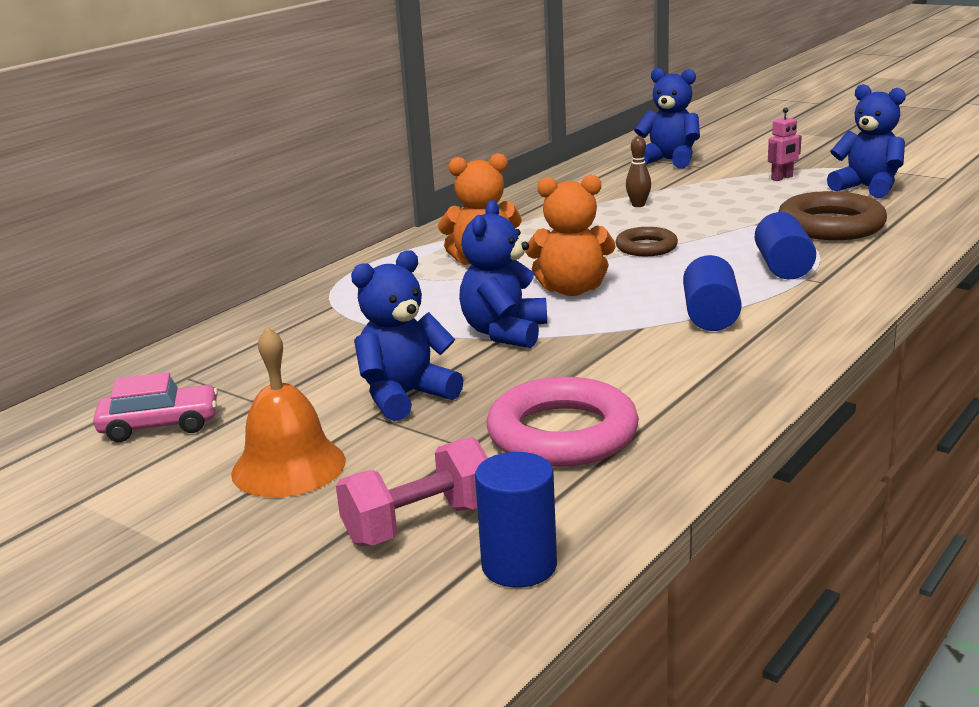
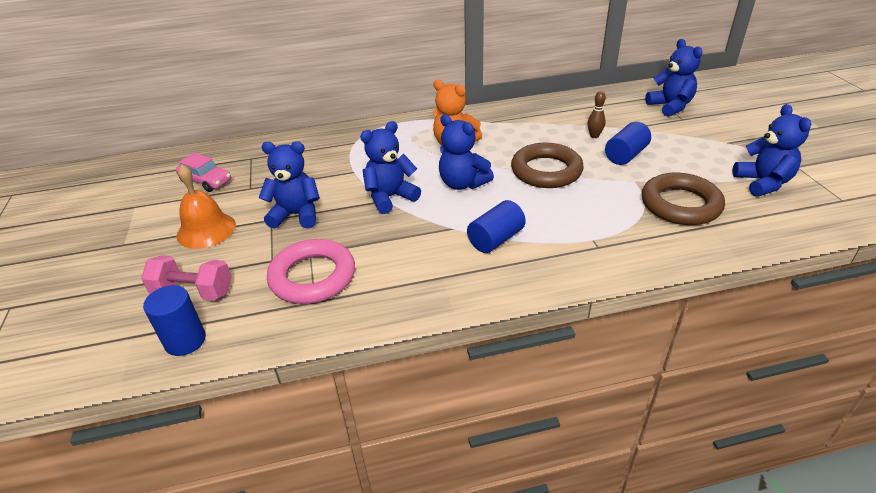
camera: 40 degrees right, 15 degrees up
orange teddy bear [525,175,616,296] -> blue teddy bear [439,114,494,190]
brown ring [615,227,678,256] -> brown ring [511,143,584,188], size x1.74
blue cylinder [755,212,816,279] -> blue cylinder moved to [605,122,651,165]
pink robot [768,108,802,181] -> none

